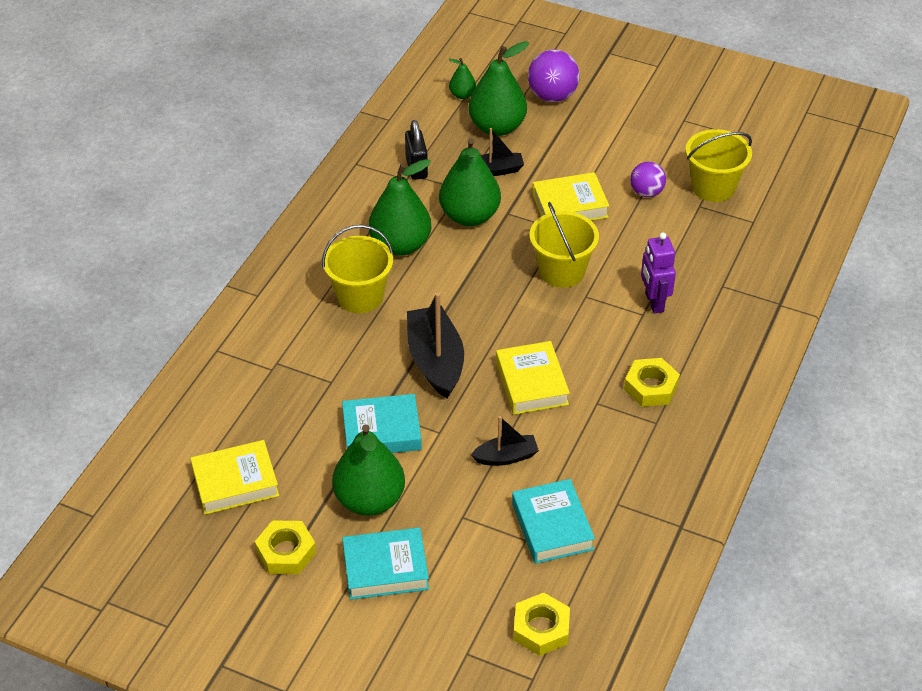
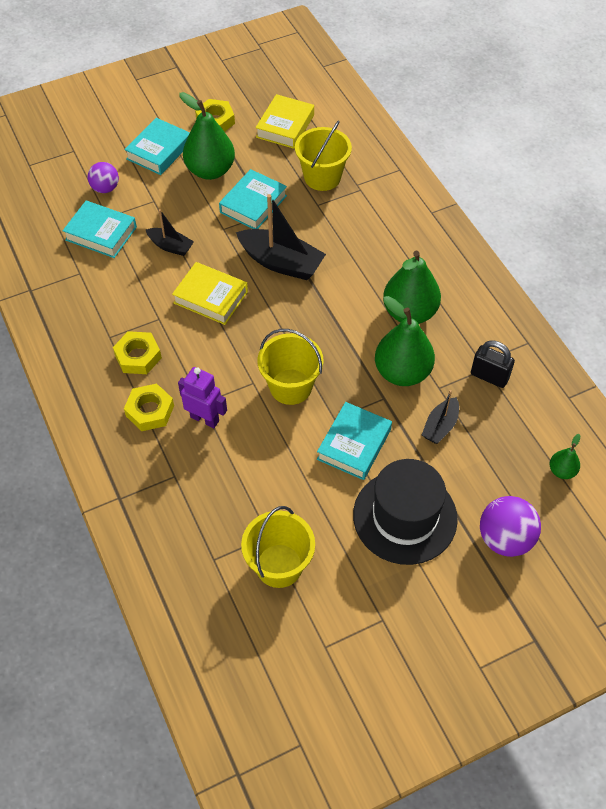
camera: 130 degrees right, 10 degrees up
yellow bucket [322,225,394,313] -> yellow bucket moved to [295,120,352,191]
green pear [468,41,529,136] -> none
black boat [471,416,539,466] -> black boat turned 90 degrees counterclockwise [146,209,194,256]
yellow nut [513,593,570,656] -> yellow nut moved to [124,383,174,431]
yellow book [532,172,609,221] -> turquoise book [317,402,392,480]
purple ball [630,162,666,197] -> purple ball moved to [88,162,119,193]
none -> black hat [353,459,458,565]

